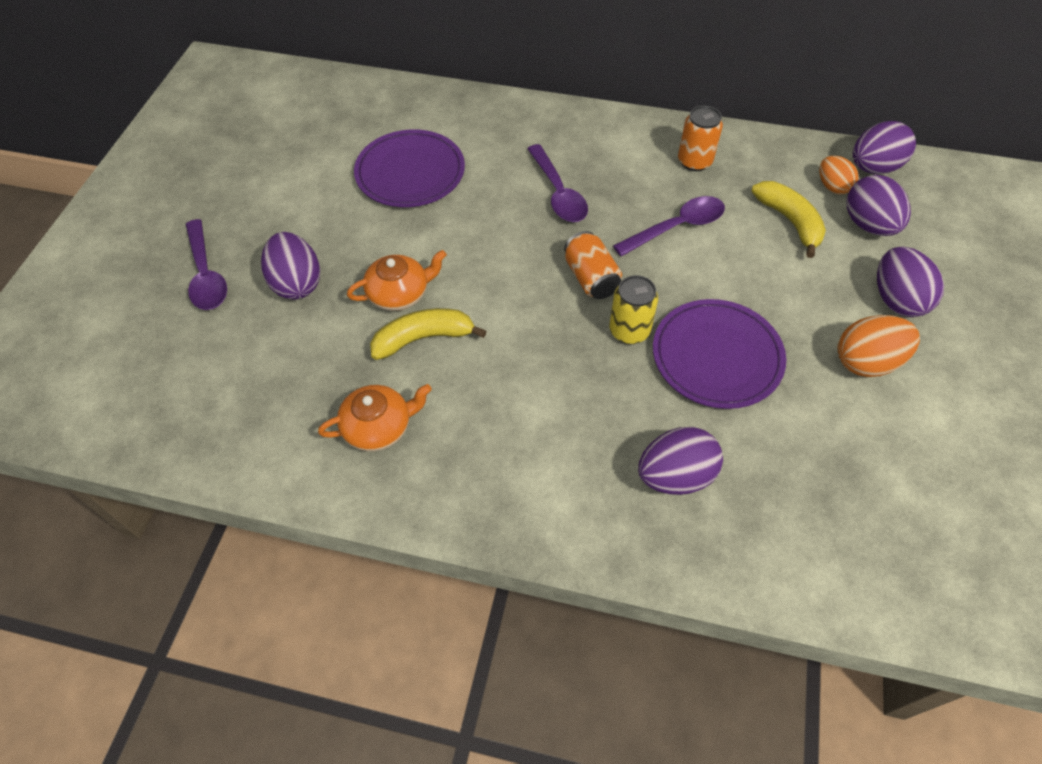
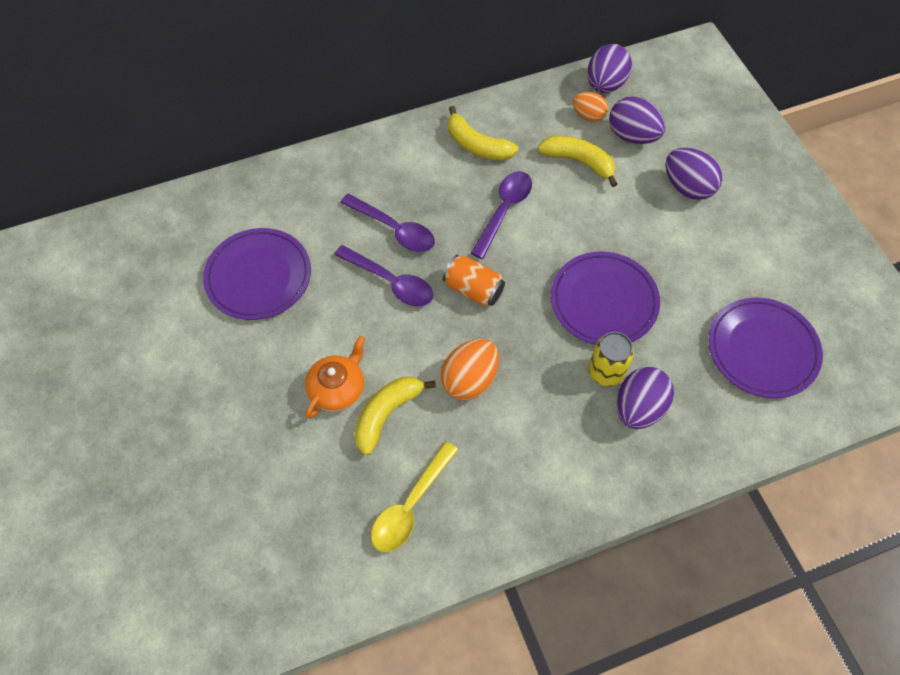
camera: 35 degrees left, 5 degrees up
purple spoon [186,219,227,310] -> purple spoon moved to [334,245,433,307]
purple egg [261,232,320,300] -> none
orange teapot [318,384,432,451] -> yellow spoon [371,441,458,552]
yellow can [609,275,658,344] -> yellow can moved to [589,332,634,386]
orange can [678,106,723,171] -> yellow banana [448,106,519,161]
orange egg [837,315,920,377] -> orange egg moved to [440,339,499,401]
none -> purple plate [708,297,823,398]

